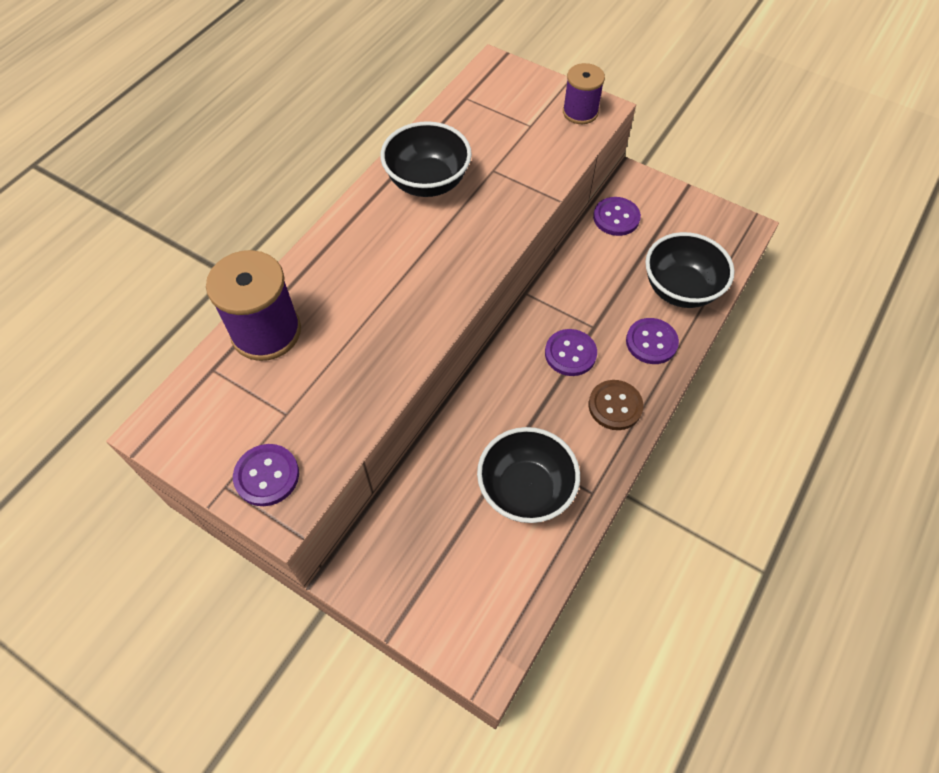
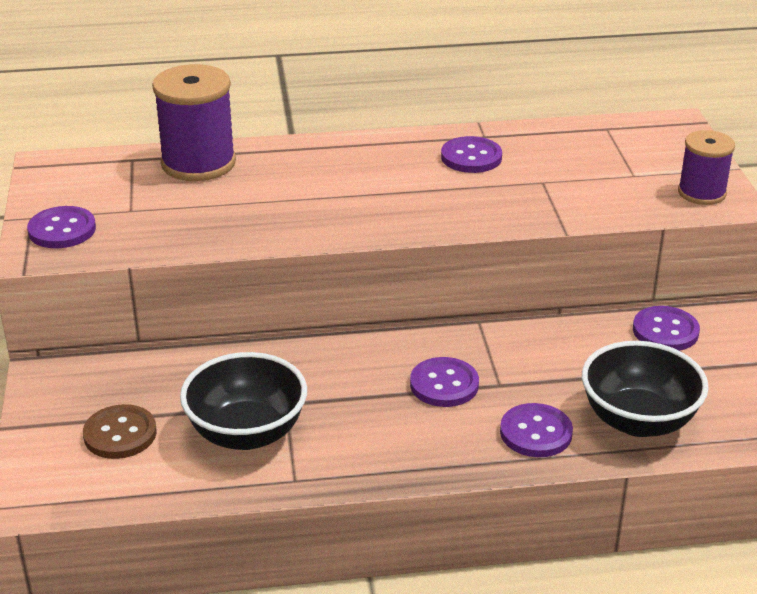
camera: 50 degrees right, 25 degrees down
black bowl [381,121,472,197] -> purple button [441,136,502,173]
brown button [589,380,644,430] -> brown button moved to [83,404,157,459]

